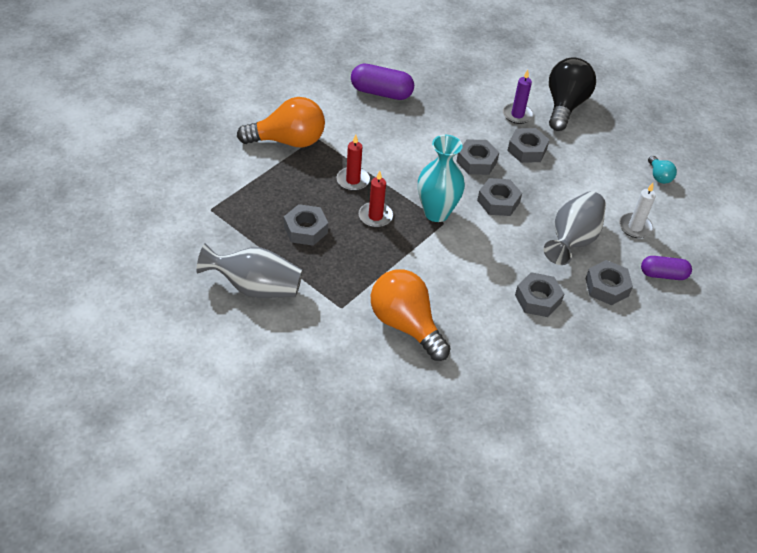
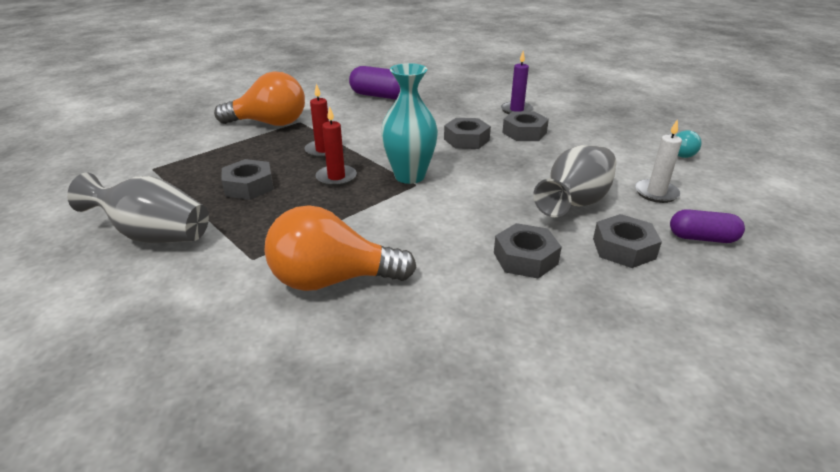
camera: 10 degrees right, 15 degrees down
orange light bulb [371,269,451,361] -> orange light bulb turned 60 degrees counterclockwise [264,205,417,291]
grey nut [477,178,522,216] -> none
black light bulb [549,57,596,131] -> none

